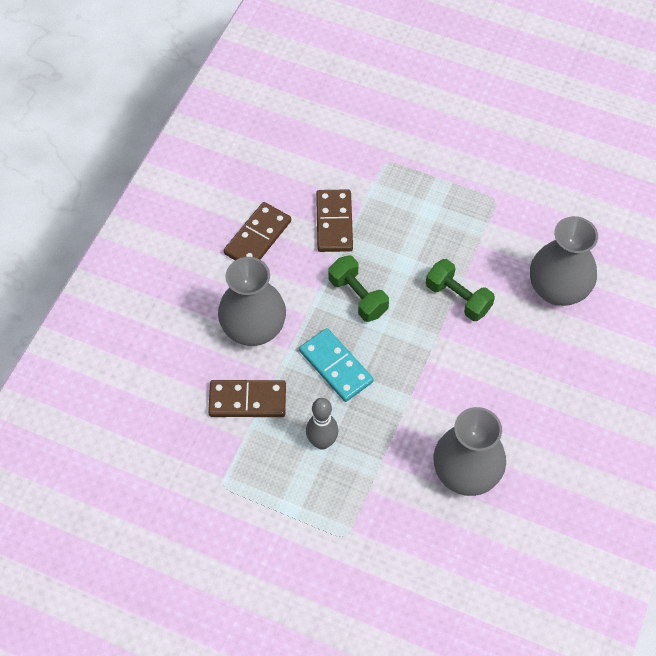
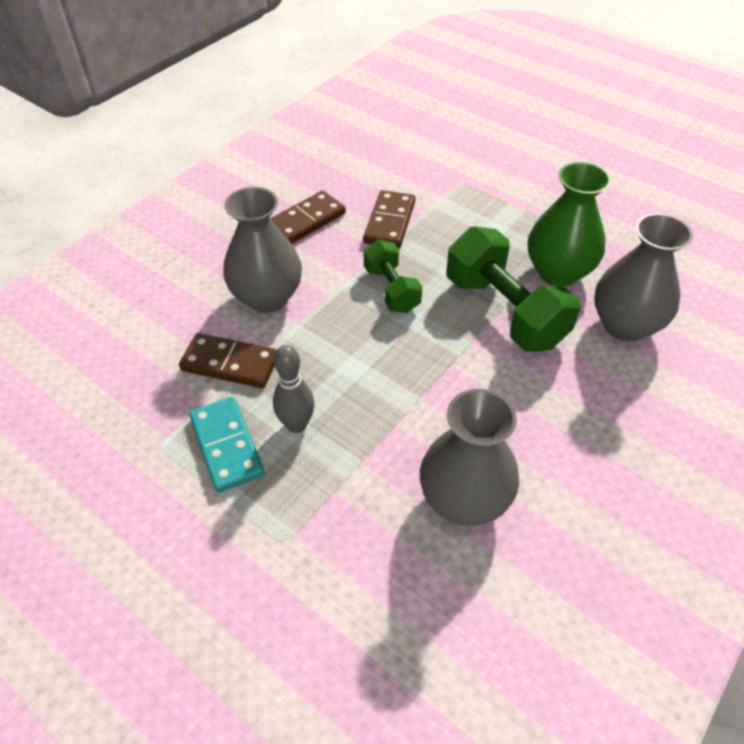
camera: 15 degrees right, 10 degrees down
turquoise domino [299,328,373,402] -> turquoise domino moved to [189,397,265,493]
green dumbbell [426,259,495,321] -> green dumbbell [447,226,580,352], size x1.72
none -> green vase [528,162,611,286]

